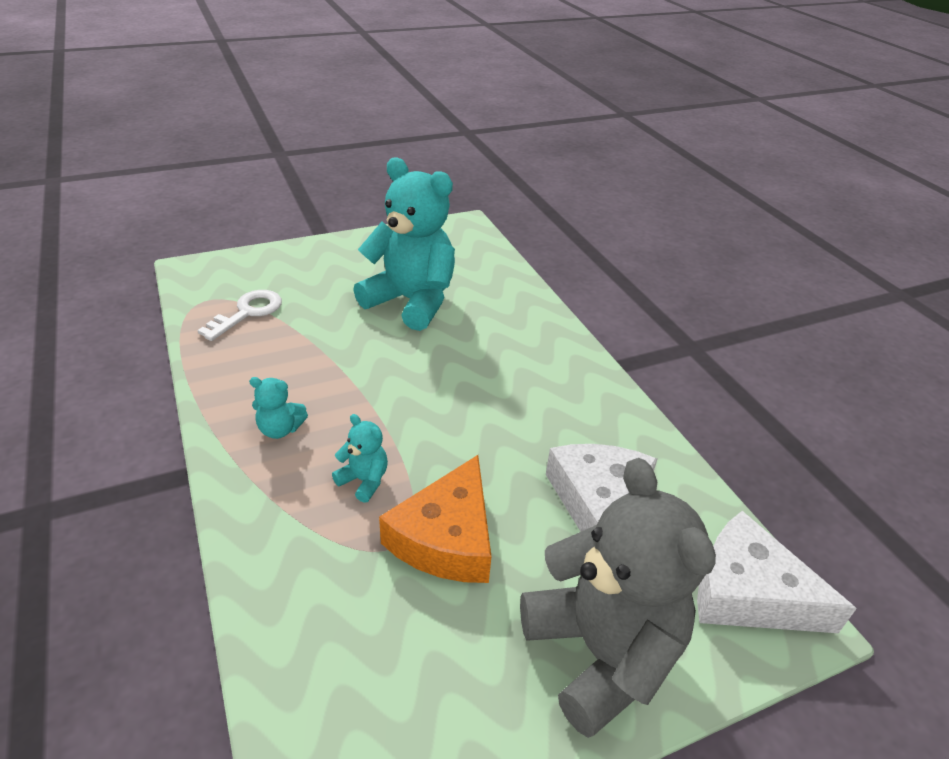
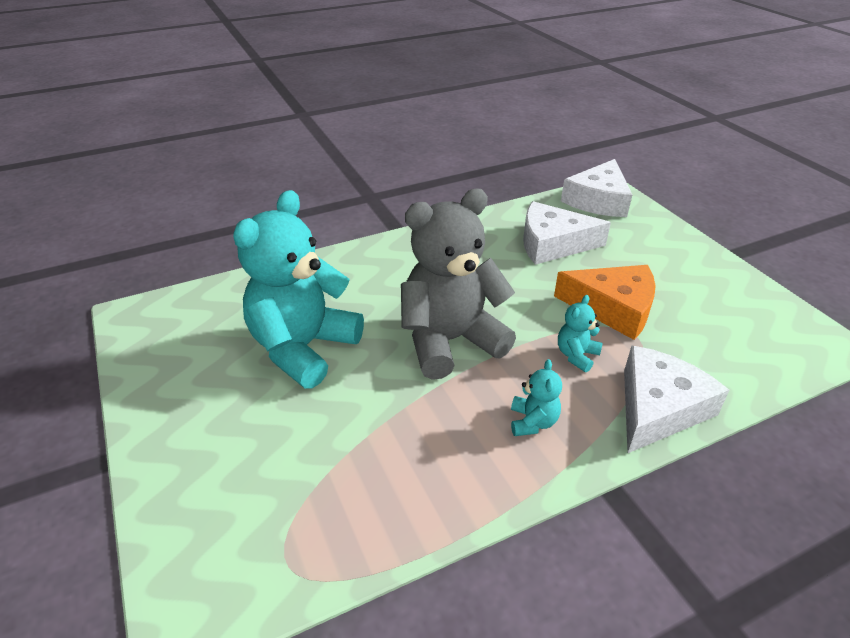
camera: 90 degrees left, 0 degrees up
white key [197,290,282,341] -> none
grey teddy bear [520,458,716,738] -> grey teddy bear moved to [401,188,516,380]
none -> white cheese [624,346,729,453]

